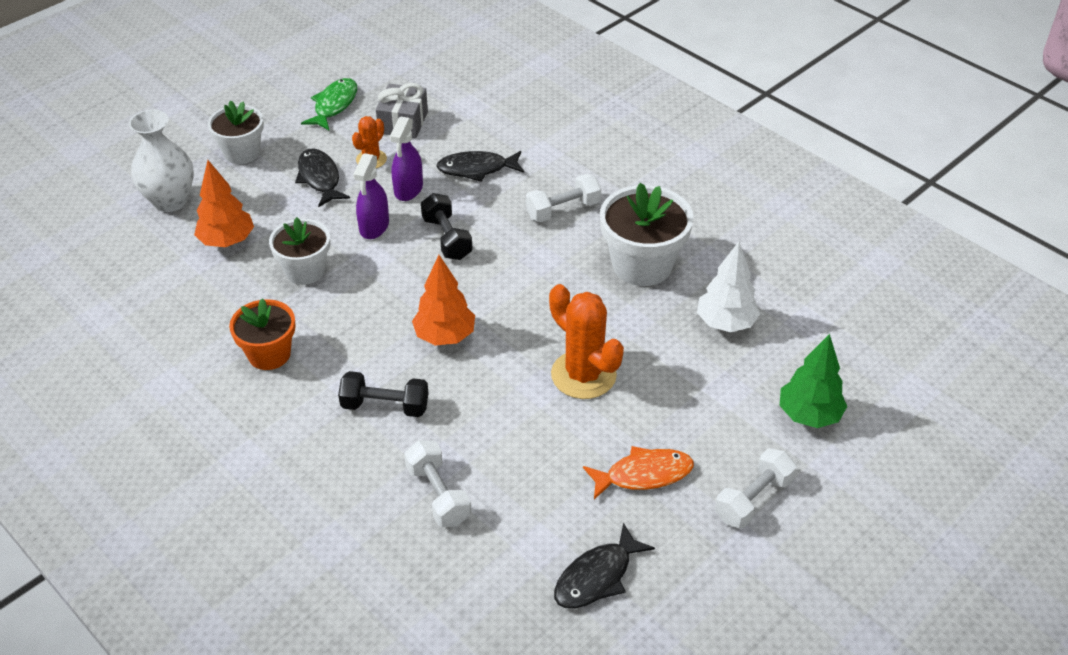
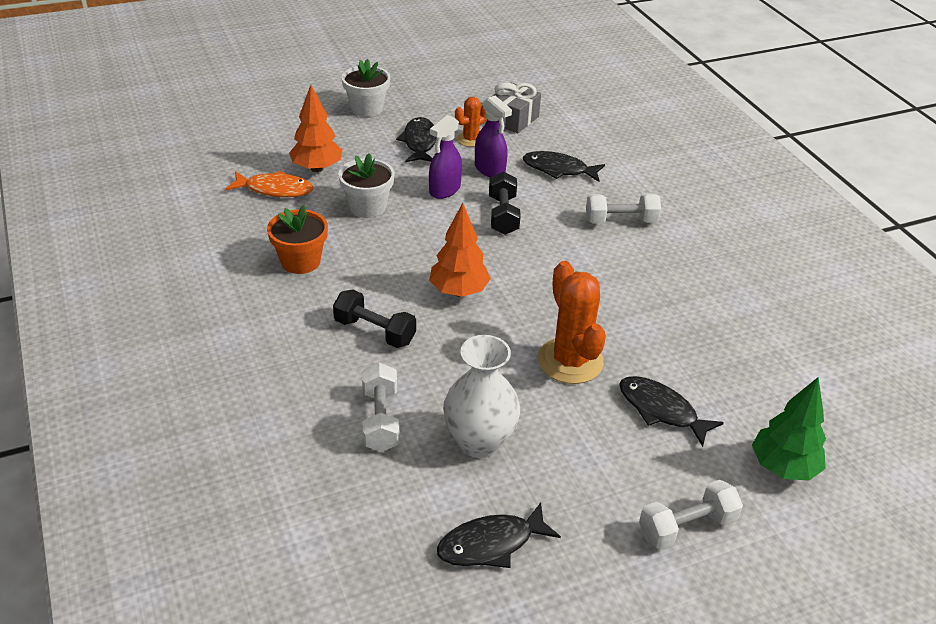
camera: 20 degrees right, 5 degrees down
white vase [129,109,194,212] -> white vase moved to [443,335,520,458]
green fish [301,78,357,130] -> none
purple spray bottle [390,116,423,201] -> purple spray bottle turned 75 degrees counterclockwise [475,96,512,177]
orange fish [583,446,694,499] -> orange fish moved to [225,171,313,197]
white flower pot [600,183,694,286] -> none
white tree [697,242,760,332] -> none
none -> black fish [619,376,724,447]

